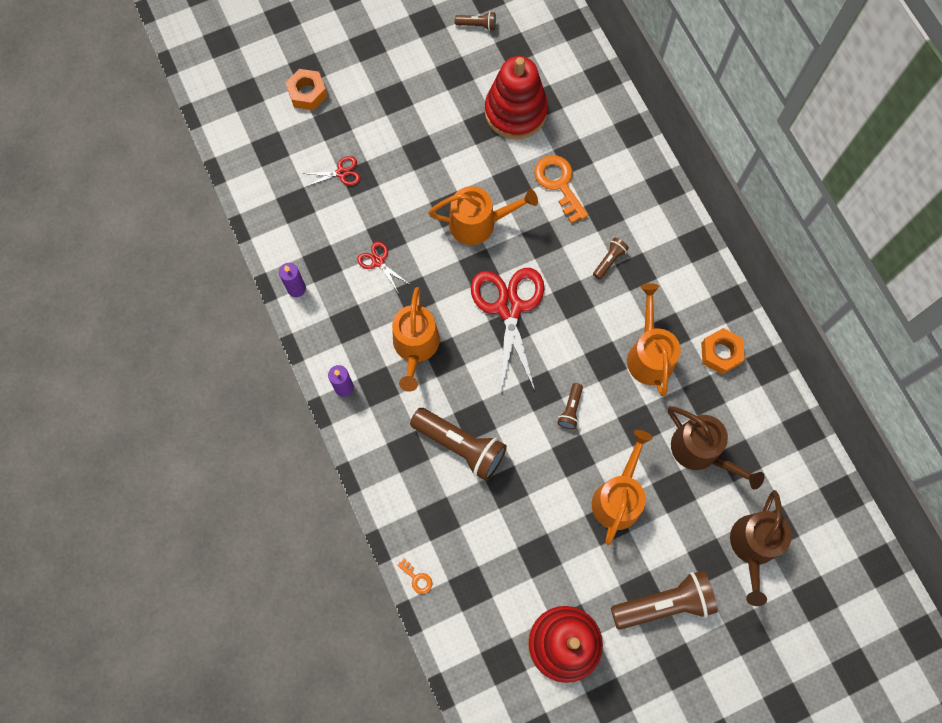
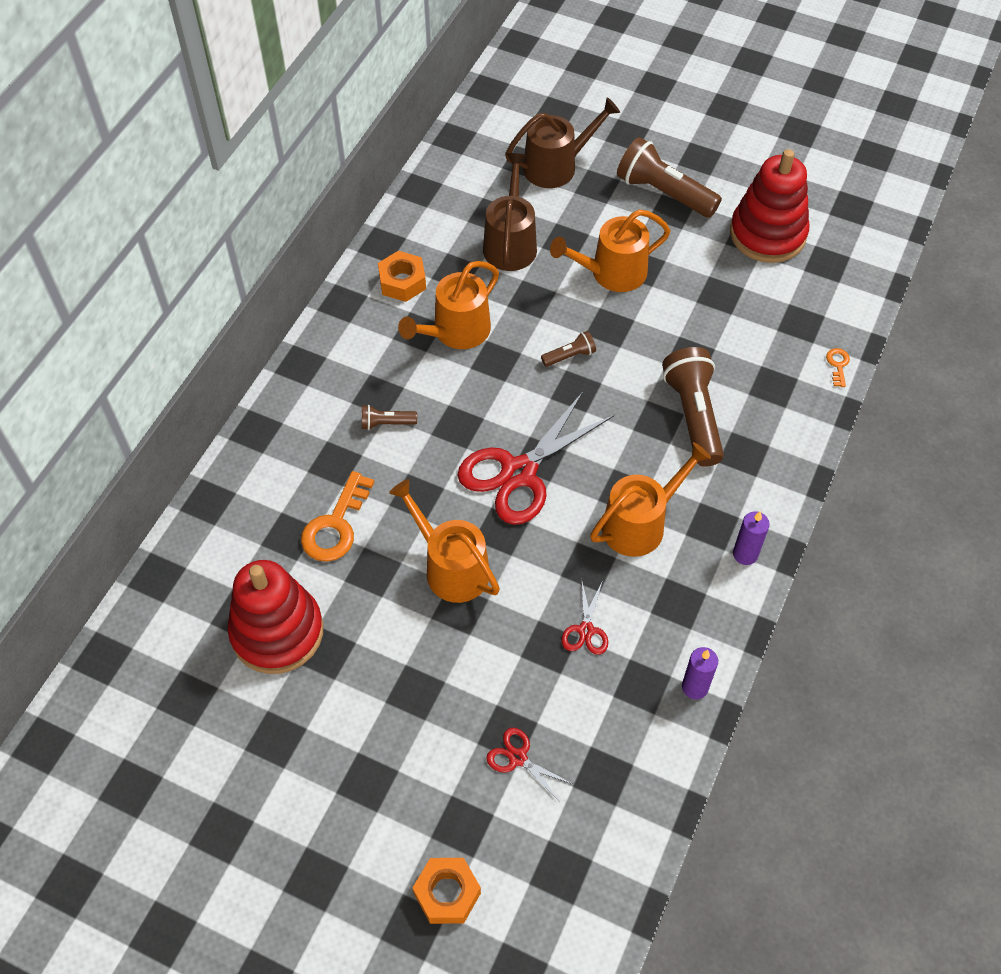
camera: 130 degrees left, 15 degrees down
brown flashlight [455,12,496,31] -> none

